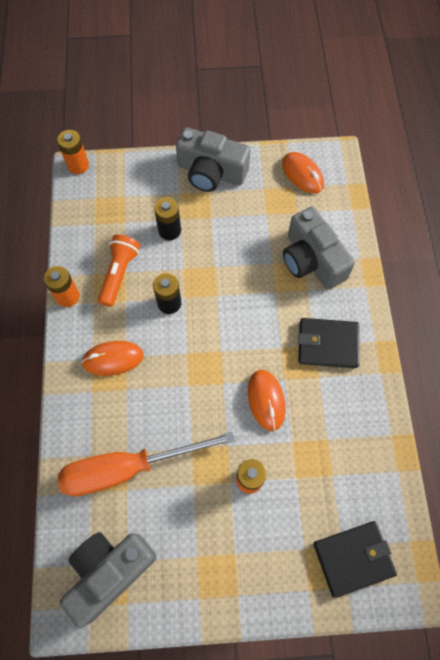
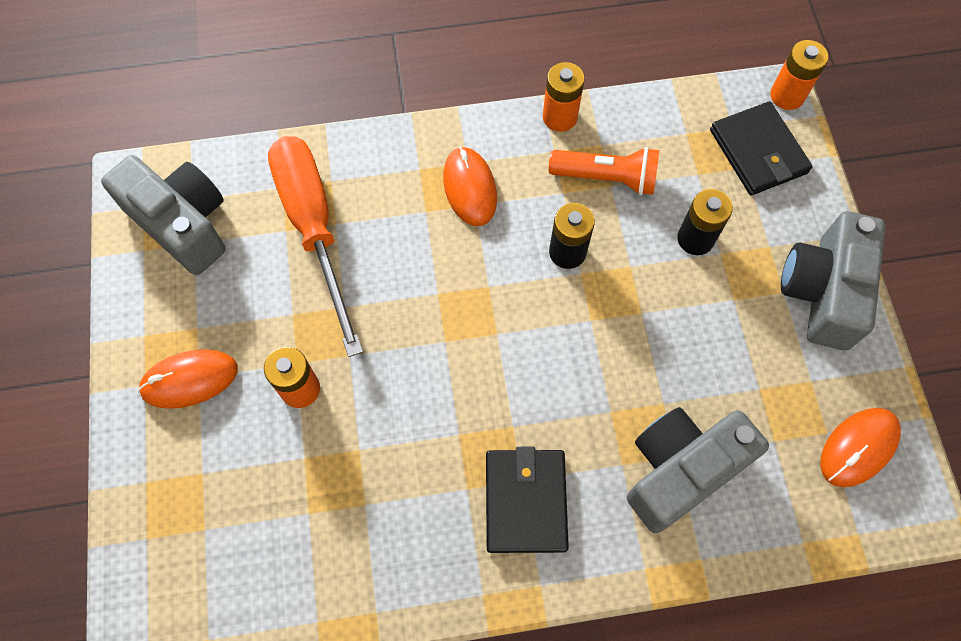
camera: 85 degrees right, 0 degrees up
orange mouse [248,370,286,431] -> orange mouse moved to [138,349,238,409]
black wallet [313,521,397,598] -> black wallet moved to [710,102,813,195]

